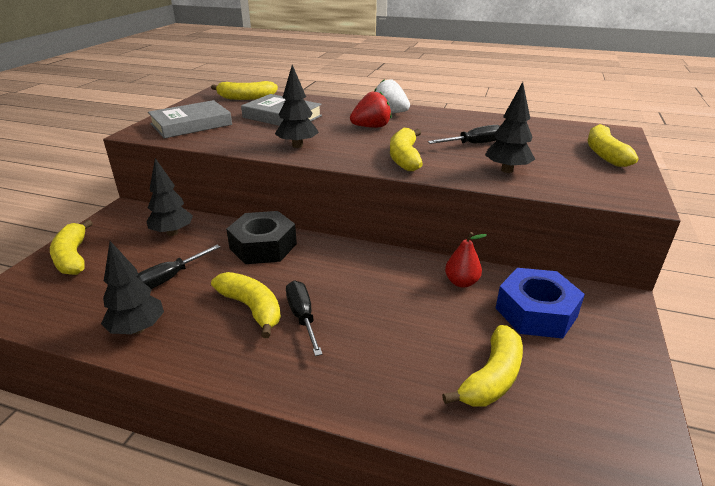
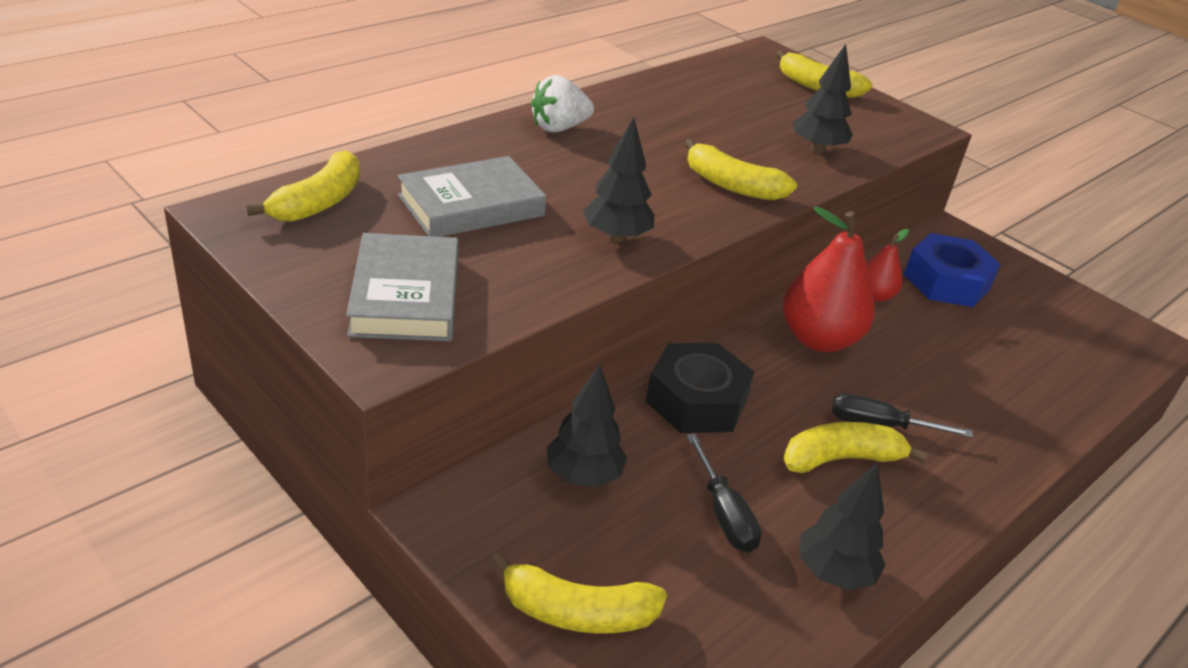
camera: 65 degrees left, 5 degrees up
red strawberry [350,91,391,128] -> none
black screwdriver [428,125,500,144] -> none
yellow banana [442,325,523,407] -> none
none -> red pear [783,206,875,352]

